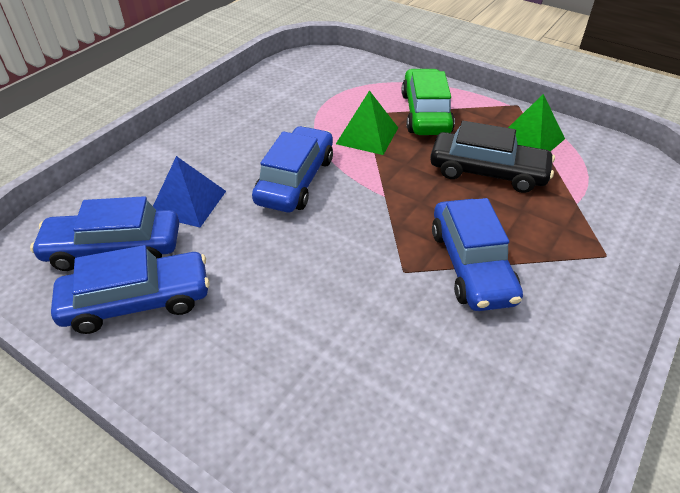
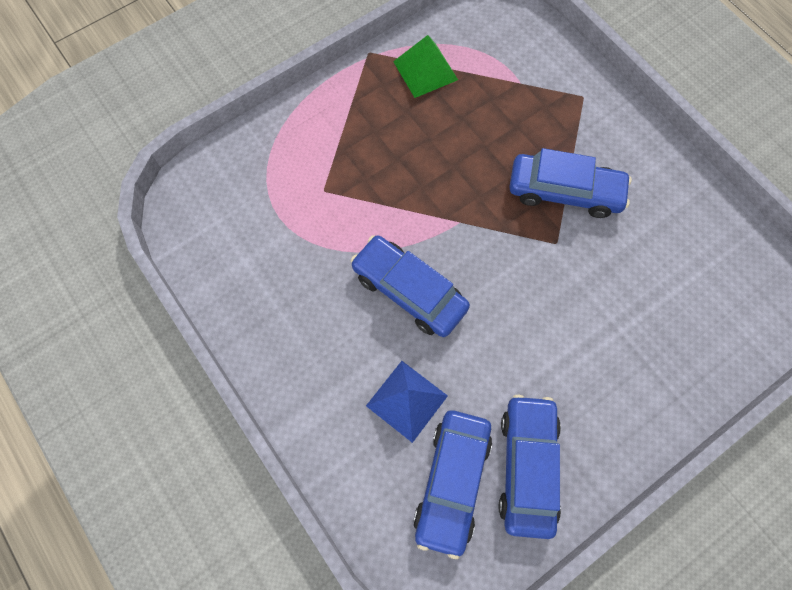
camera: 70 degrees left, 25 degrees up
green pyramid [336,90,398,155] -> none
green car [402,69,455,135] -> none
black car [430,121,555,193] -> none

